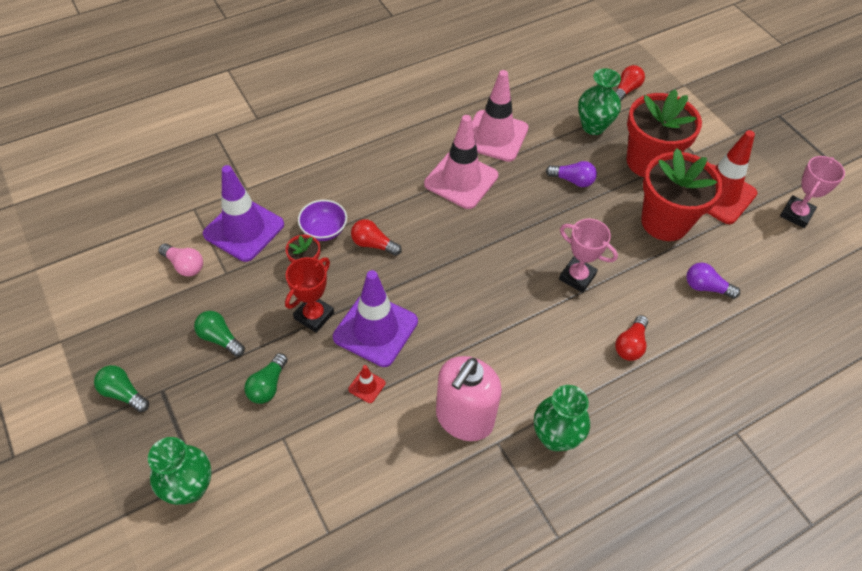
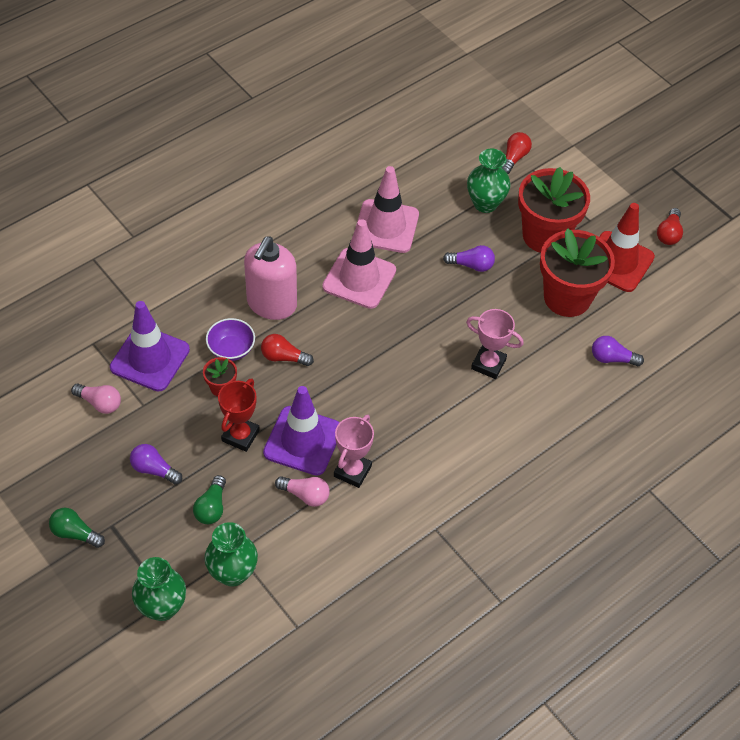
camera: 10 degrees left, 0 degrees up
green light bulb [194,311,245,357] -> purple light bulb [130,444,182,485]
red traffic cone [348,365,385,403] -> pink light bulb [275,476,330,507]
pink soap dispenser [436,356,502,441] -> pink soap dispenser moved to [244,236,297,320]
green vase [534,385,590,451] -> green vase moved to [205,522,258,587]
red light bulb [615,315,648,361] -> red light bulb moved to [657,208,683,245]
pink trophy [780,156,845,228] -> pink trophy moved to [334,415,374,488]

